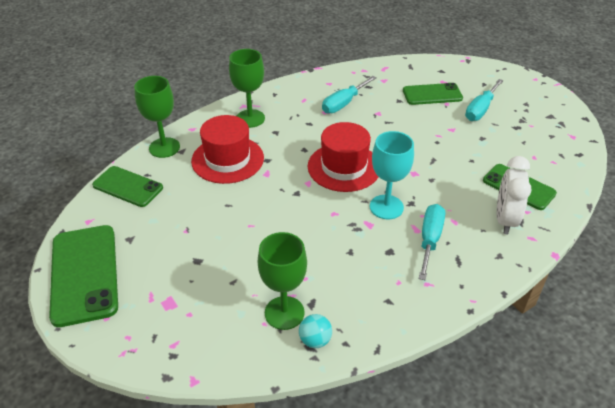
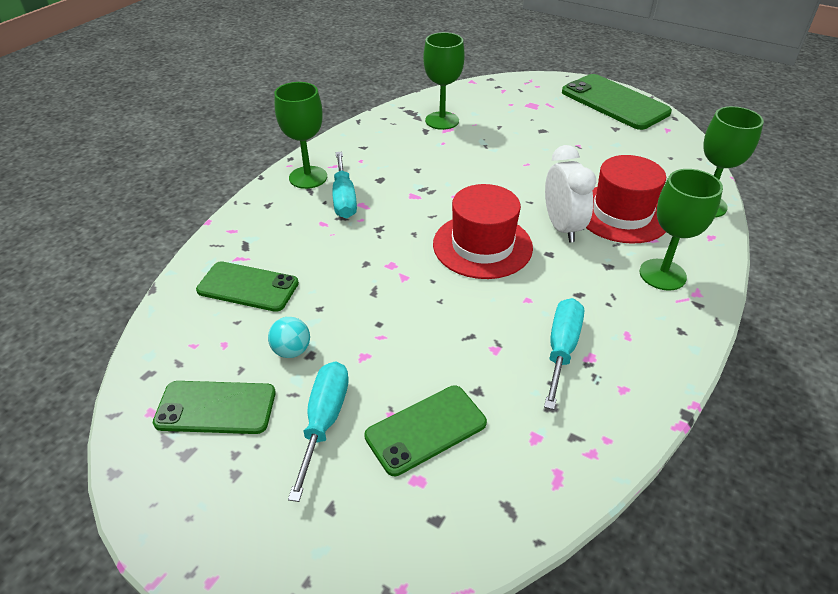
camera: 155 degrees right, 0 degrees up
green phone [92,166,163,207] -> green phone moved to [153,381,276,434]
turquoise ball [299,314,332,348] -> turquoise ball moved to [268,317,310,358]
turquoise goblet [370,131,414,219] -> none
white clock [496,156,531,234] -> white clock moved to [545,145,596,242]
none -> green goblet [274,82,327,189]

